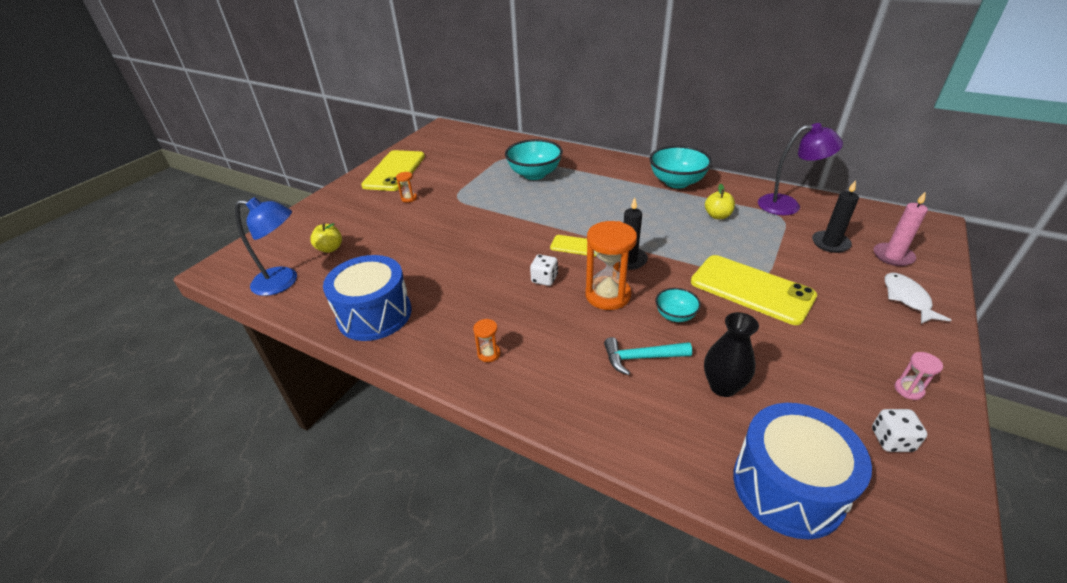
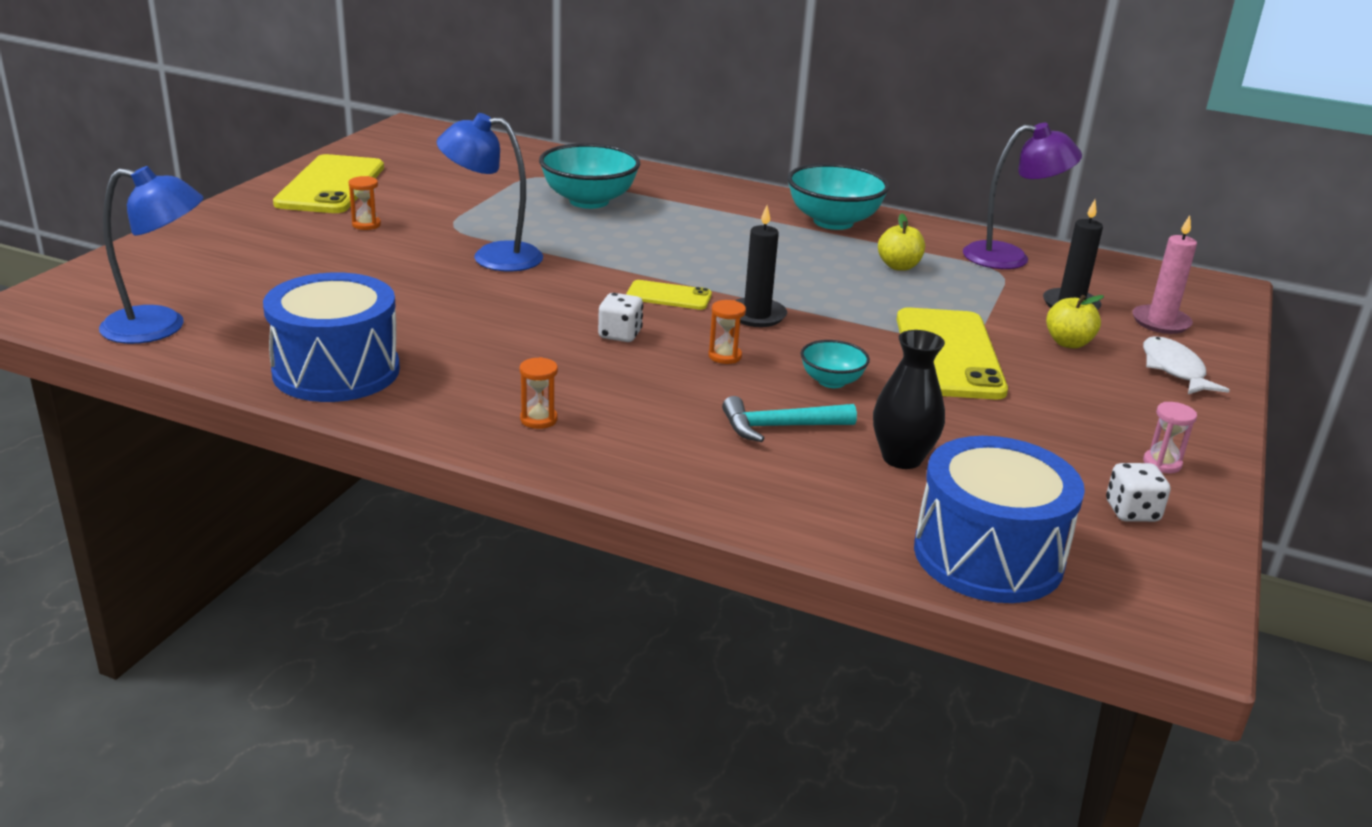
camera: 10 degrees left, 10 degrees down
yellow apple [310,223,342,253] -> yellow apple moved to [1046,295,1104,348]
orange hourglass [586,221,637,310] -> orange hourglass [709,300,746,364], size x0.46
yellow phone [691,255,817,325] -> yellow phone turned 60 degrees clockwise [897,308,1008,399]
none -> blue lamp [436,113,543,272]

